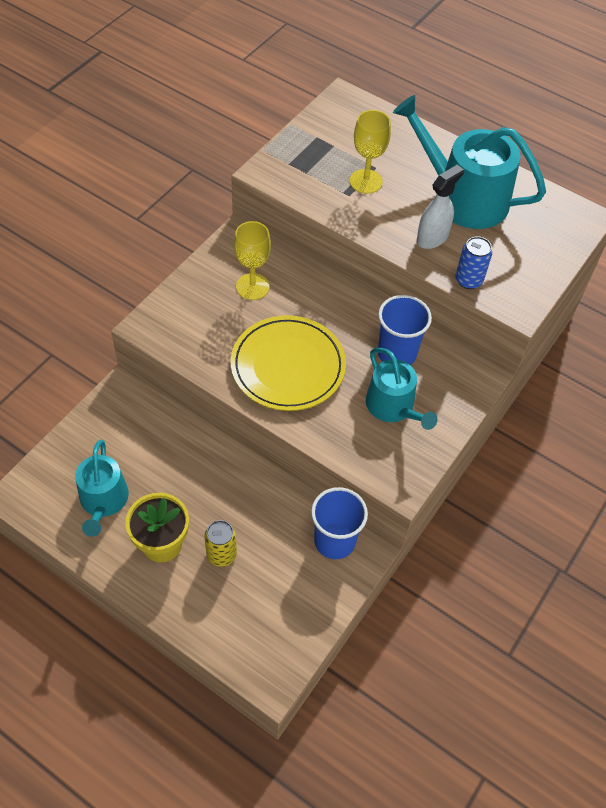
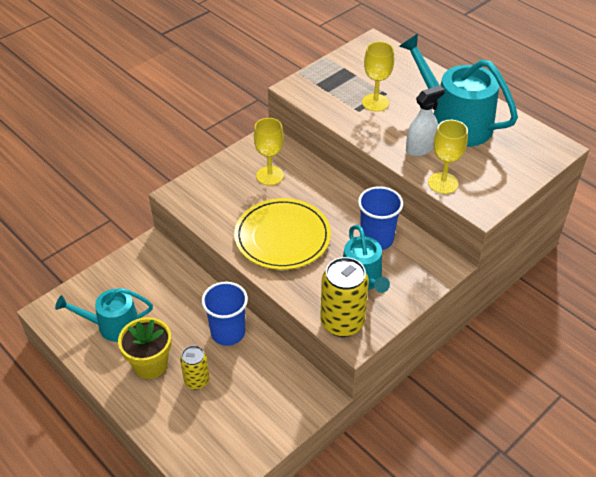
camera: 15 degrees right, 10 degrees down
turquoise watering can [75,440,129,537] -> turquoise watering can turned 75 degrees clockwise [55,288,153,342]
blue cup [311,487,368,559] -> blue cup moved to [202,282,248,346]
blue can [455,236,492,289] -> yellow goblet [428,120,468,194]
none -> yellow can [321,257,369,337]

